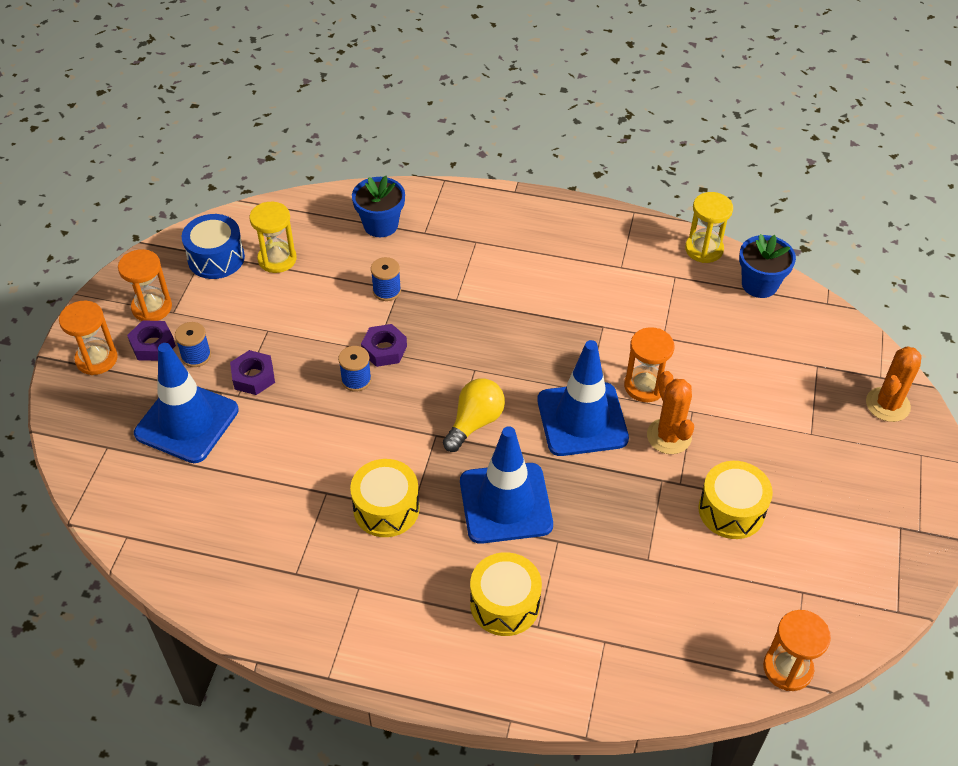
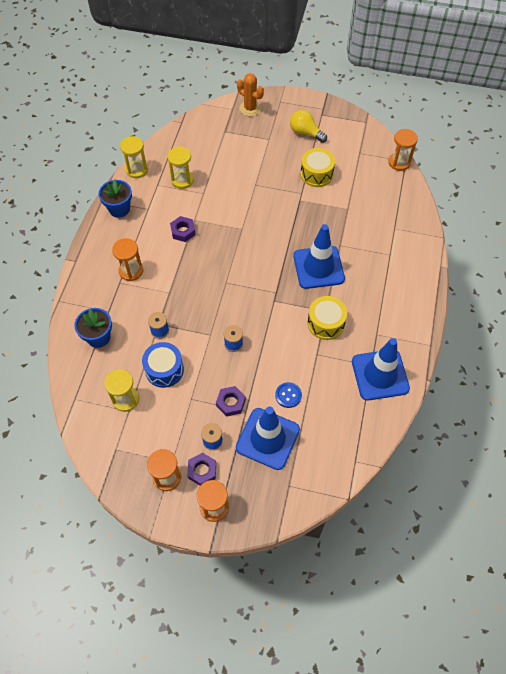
camera: 90 degrees left, 10 degrees up
blue drum [182,214,245,279] -> blue drum moved to [142,342,184,388]
purple nut [361,324,407,367] -> purple nut moved to [170,216,195,242]
yellow light bulb [443,379,505,452] -> yellow light bulb moved to [290,110,327,143]
yellow drum [470,552,542,636] -> none
blue traffic cone [537,340,629,456] -> blue traffic cone moved to [352,338,410,401]
orange hourglass [624,327,674,402] -> orange hourglass moved to [112,238,143,281]
orange cactus [647,371,694,454] -> none
blue flower pot [739,234,796,298] -> blue flower pot moved to [99,179,132,218]
none -> yellow hourglass [168,147,194,189]
none -> blue button [275,382,302,408]

